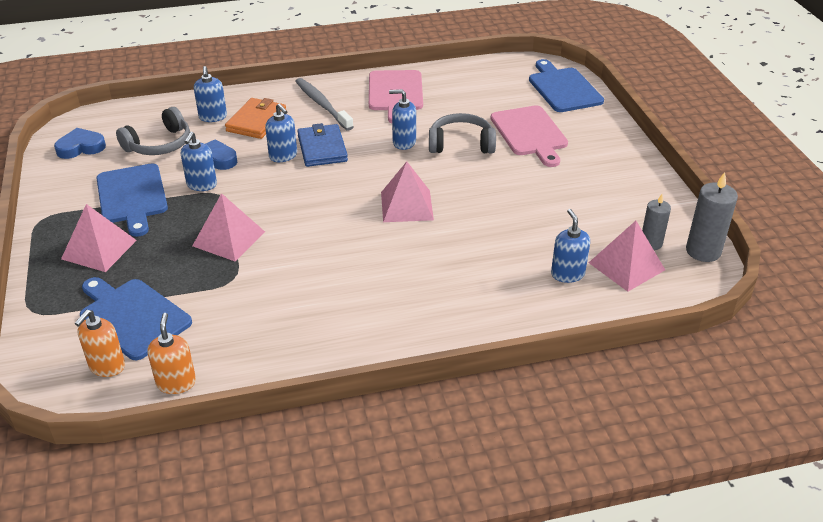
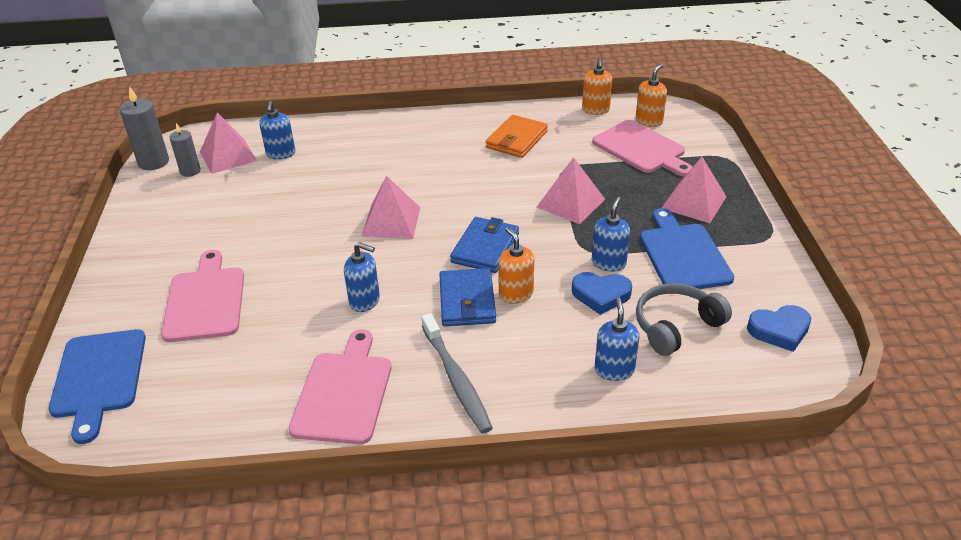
camera: 170 degrees left, 0 degrees up
blue cutting board [80,277,192,360] -> pink cutting board [592,120,693,177]
orange wallet [225,98,286,139] -> orange wallet moved to [486,115,548,158]
blue soap dispenser [265,103,297,162] -> orange soap dispenser [498,227,534,304]
grey headphones [429,113,496,154] -> none
none -> blue wallet [450,217,519,273]

